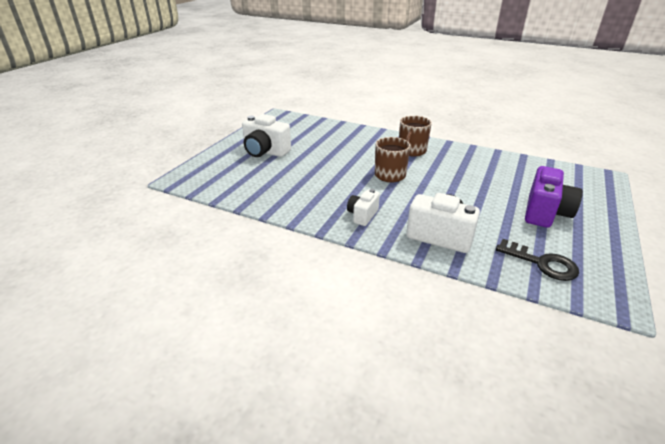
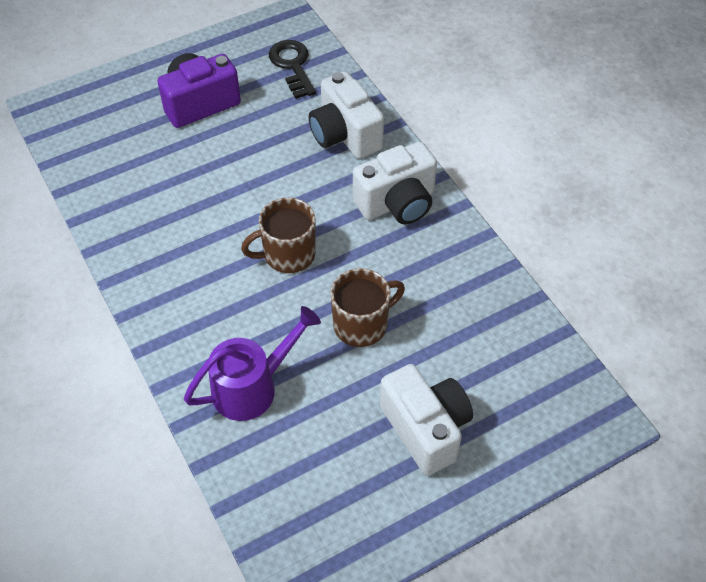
camera: 145 degrees left, 20 degrees up
white camera [347,189,380,226] -> white camera [353,142,437,224], size x1.71
brown mug [399,116,432,157] -> brown mug moved to [331,268,405,347]
none -> purple watering can [184,306,321,421]

